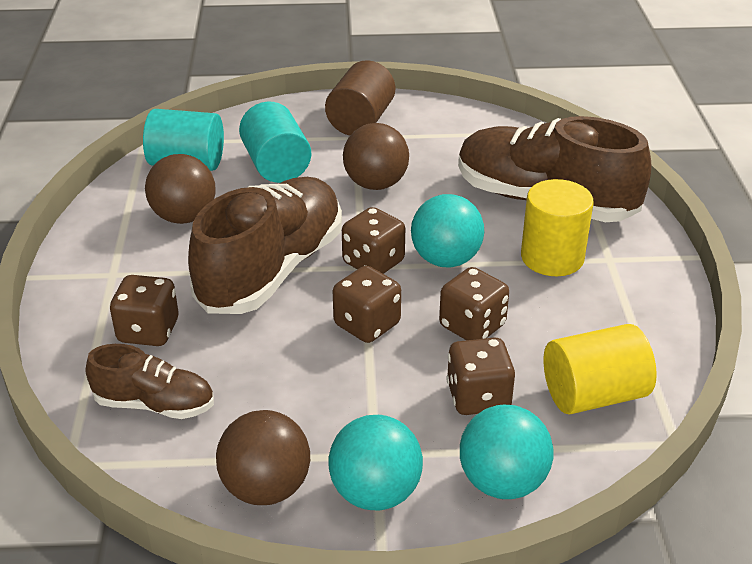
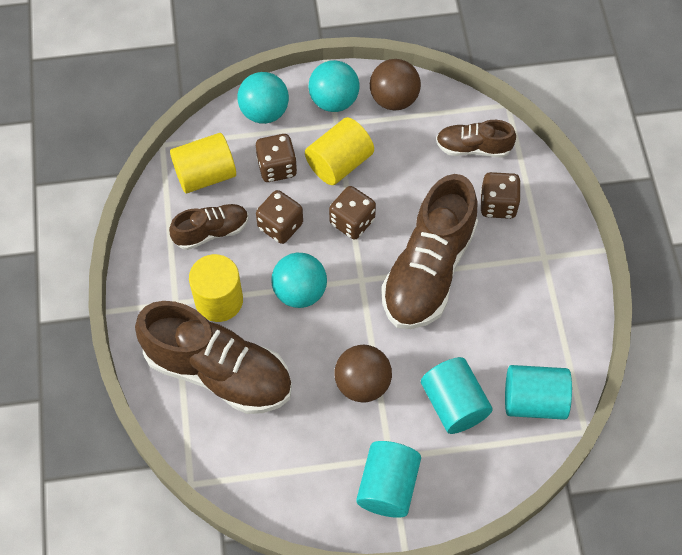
camera: 175 degrees right, 25 degrees up
brown ball [145,154,216,224] -> none
brown cylinder [325,60,395,135] -> turquoise cylinder [356,441,421,518]
brown dice [342,207,405,274] -> none
none -> brown shoe [169,204,249,250]
none -> yellow cylinder [305,117,374,185]

